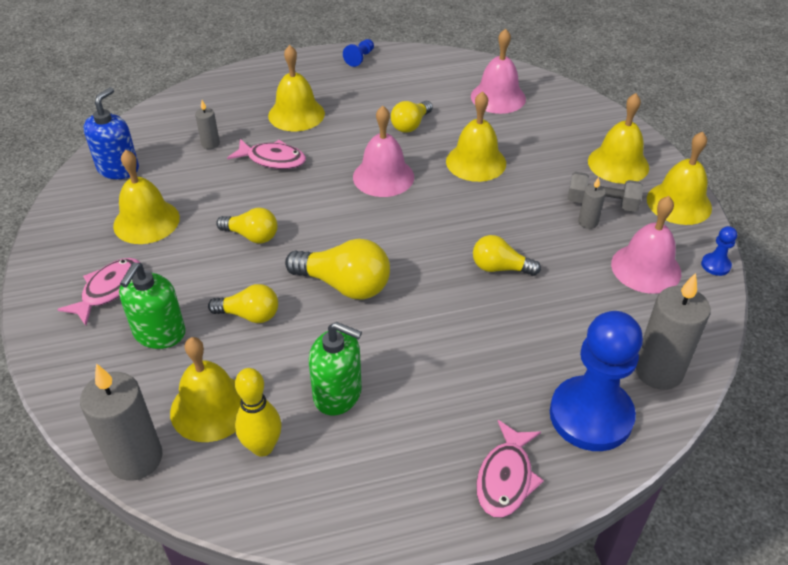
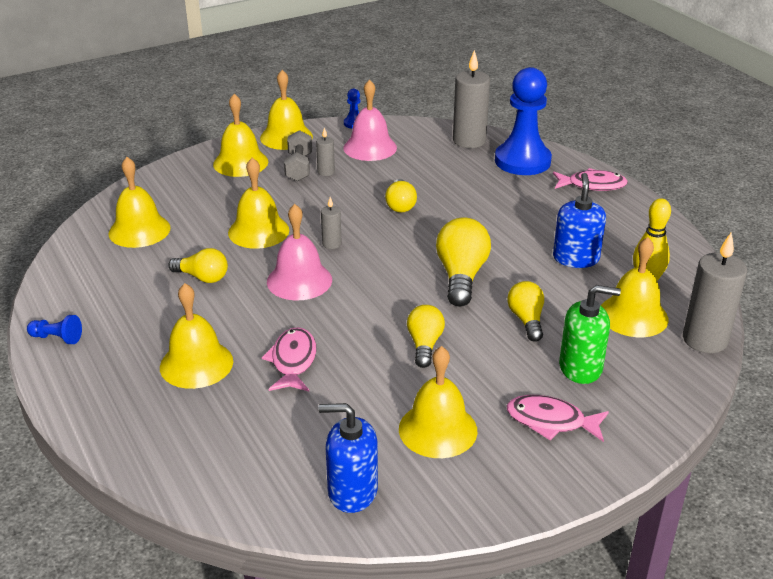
camera: 105 degrees left, 10 degrees down
grey candle [195,100,220,149] -> grey candle moved to [321,197,342,249]
green soap dispenser [309,322,362,416] -> blue soap dispenser [553,173,606,268]
pink bell [471,29,526,114] -> yellow bell [108,157,171,248]

